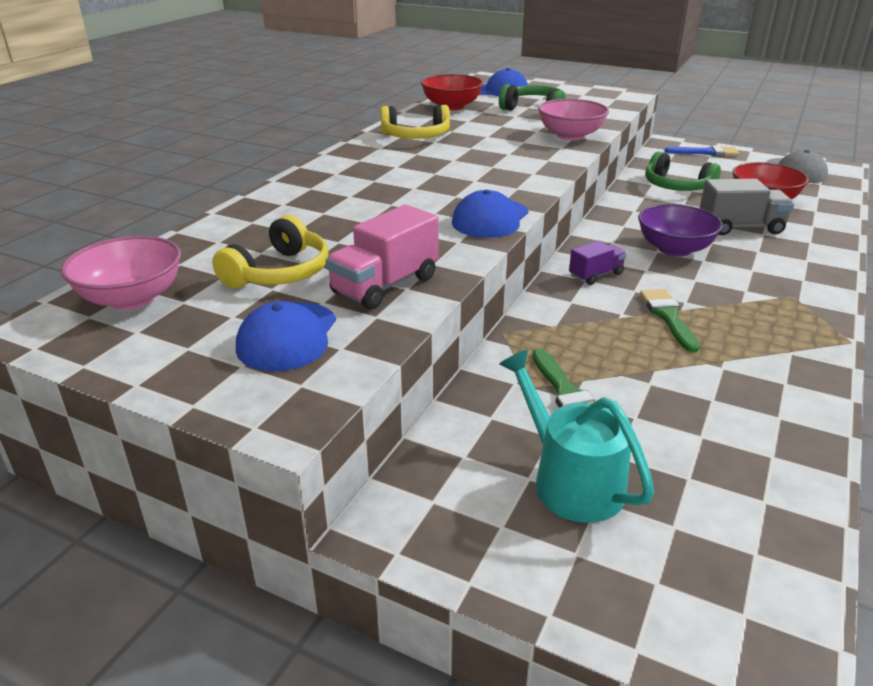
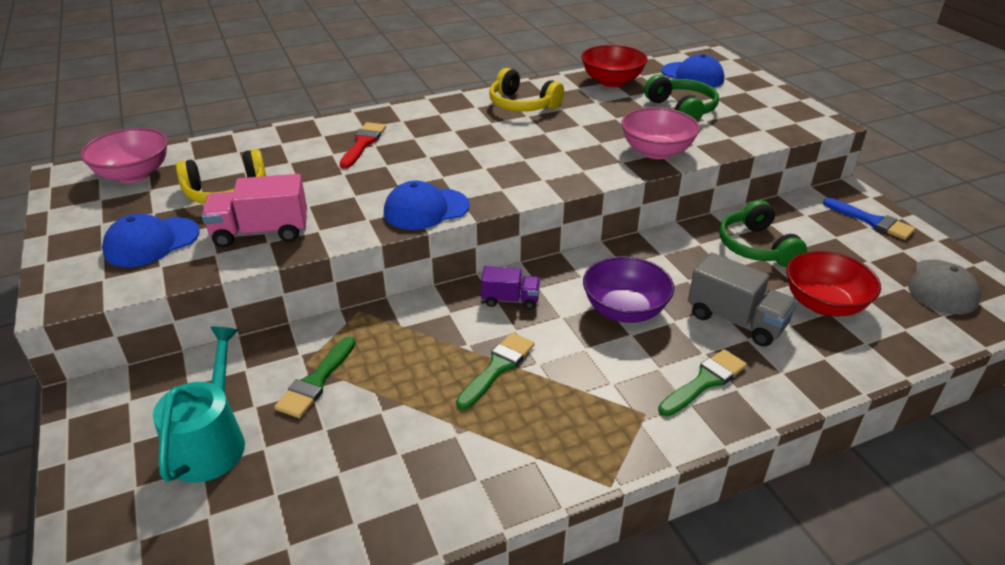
camera: 40 degrees right, 5 degrees up
none -> red brush [340,122,386,169]
none -> green brush [658,349,747,417]

